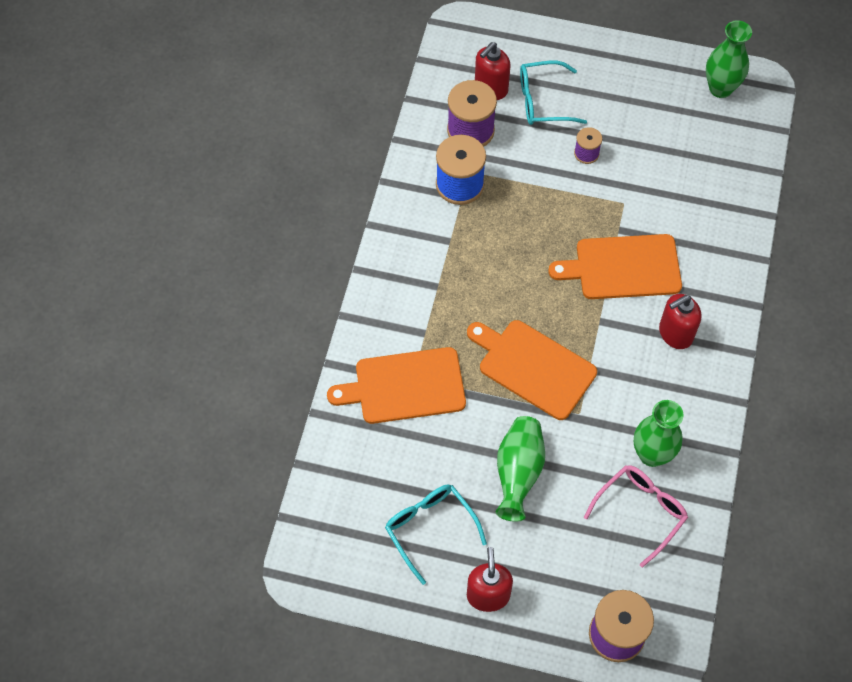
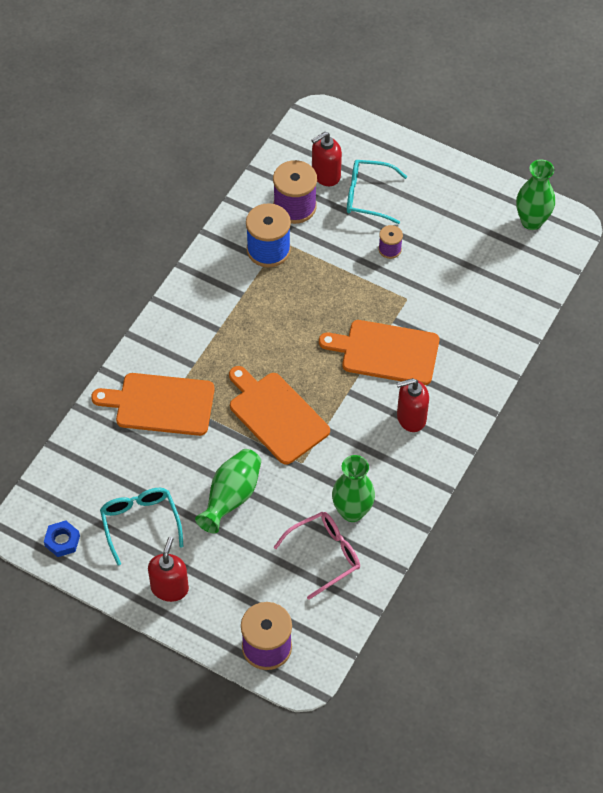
camera: 15 degrees right, 5 degrees down
none -> blue nut [44,520,80,557]

